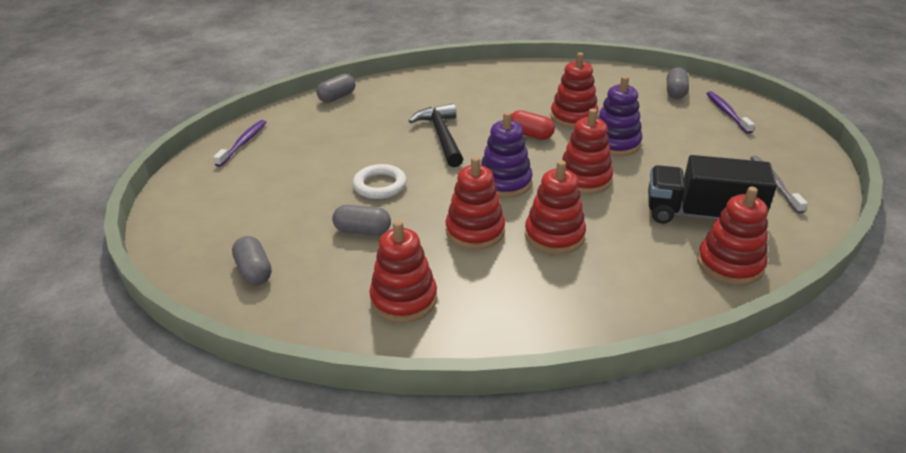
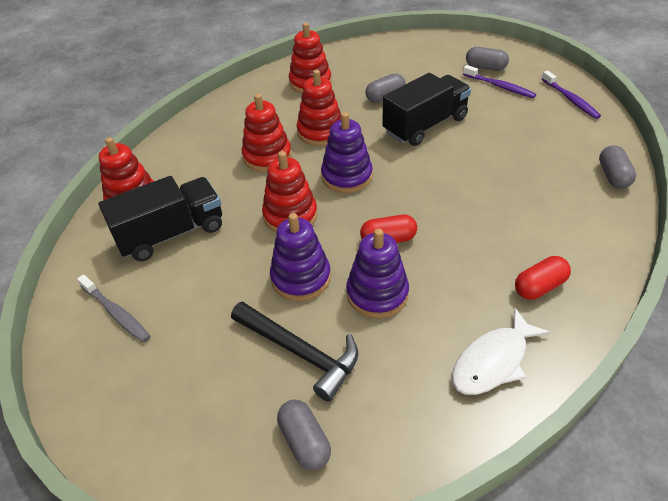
camera: 140 degrees right, 10 degrees up
grey capsule [232,236,272,285] -> grey capsule moved to [466,47,509,71]
white ring [353,164,407,199] -> black truck [382,73,471,146]
black hammer [409,103,463,167] -> black hammer moved to [231,301,358,402]
red stacking toy [550,52,598,128] -> purple stacking toy [346,229,409,318]
purple toothbrush [706,91,755,134] -> purple toothbrush moved to [463,65,536,98]
none -> white fish [452,308,550,395]
none -> red capsule [515,256,571,300]

